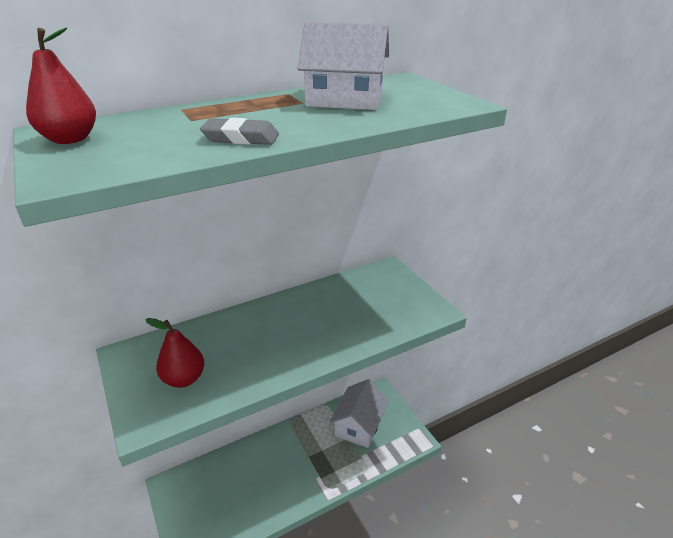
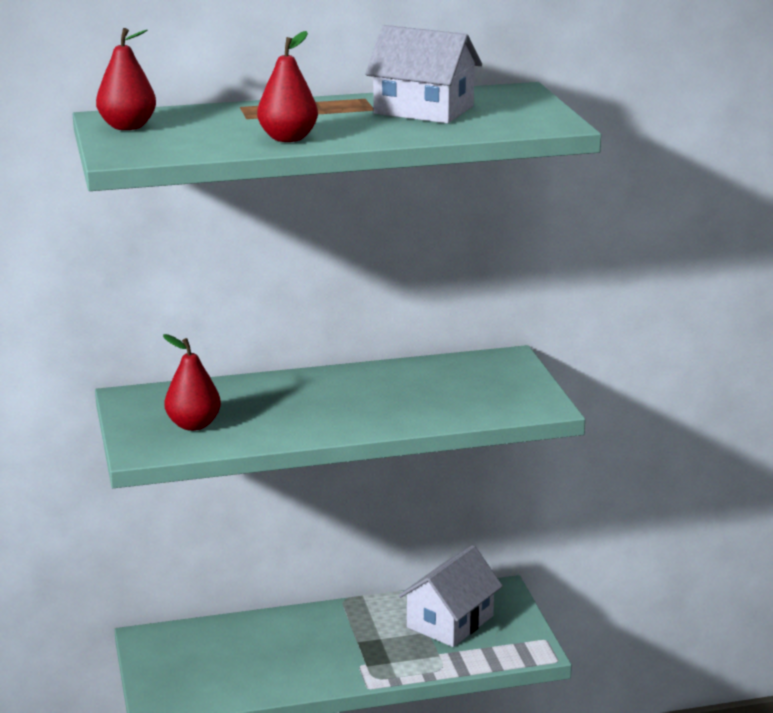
camera: 15 degrees right, 10 degrees down
grey eraser [200,118,279,145] -> red pear [257,31,318,142]

